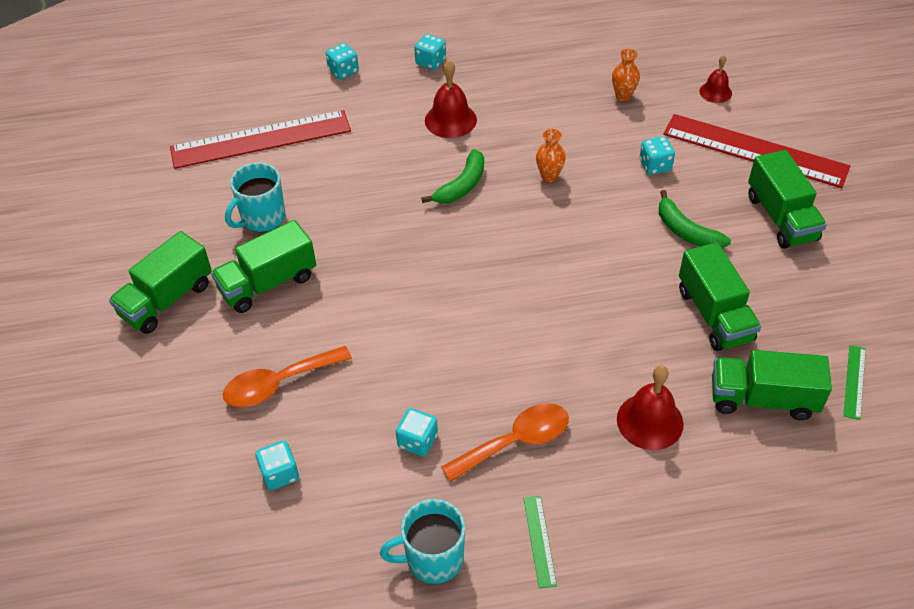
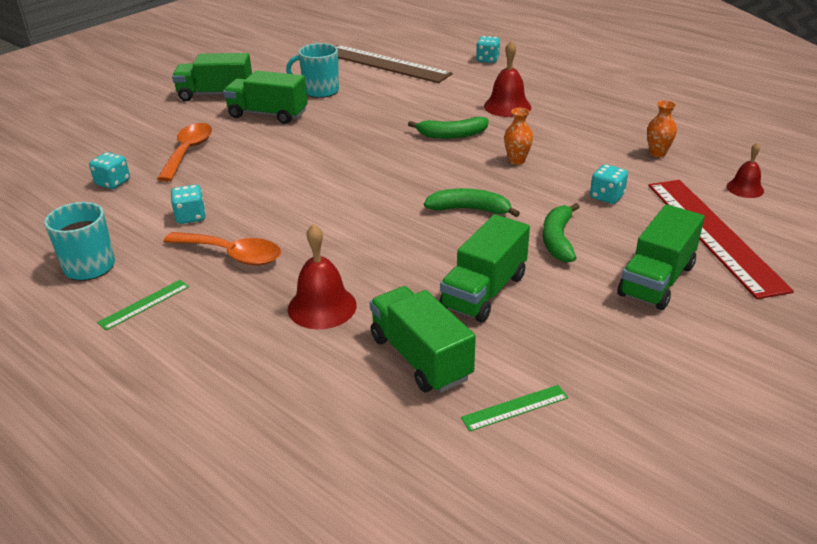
camera: 50 degrees right, 15 degrees down
red ruler [170,110,351,169] -> brown ruler [336,45,453,83]
orange spoon [223,346,352,407] -> orange spoon turned 75 degrees clockwise [157,123,212,182]
turquoise dice [414,34,446,70] -> none
none -> green banana [424,188,520,217]

